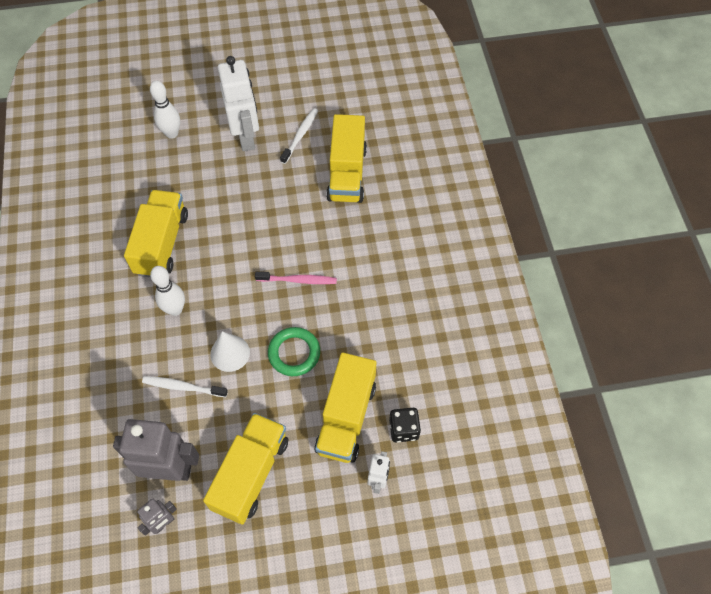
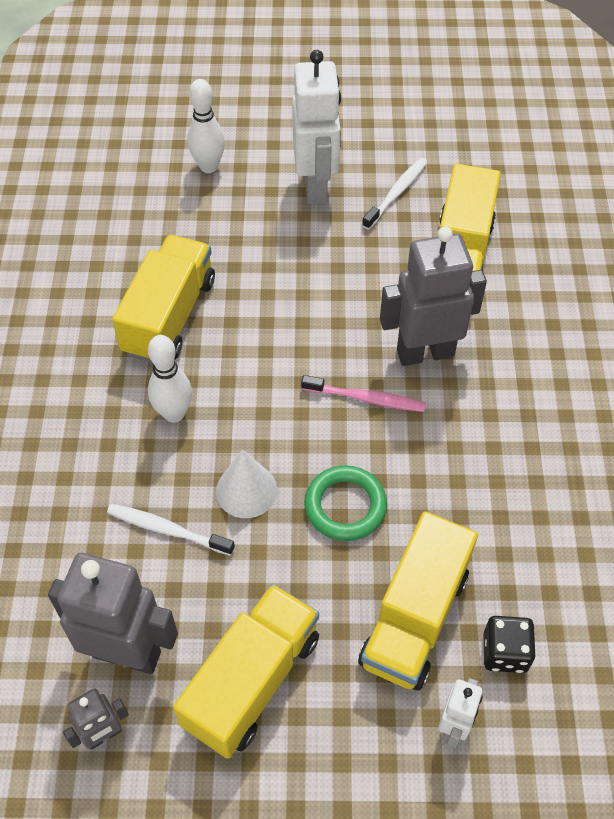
camera: 10 degrees right, 5 degrees down
none -> grey robot [380,226,487,366]

